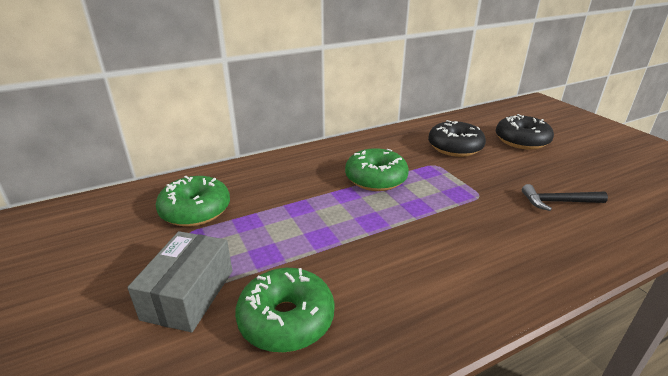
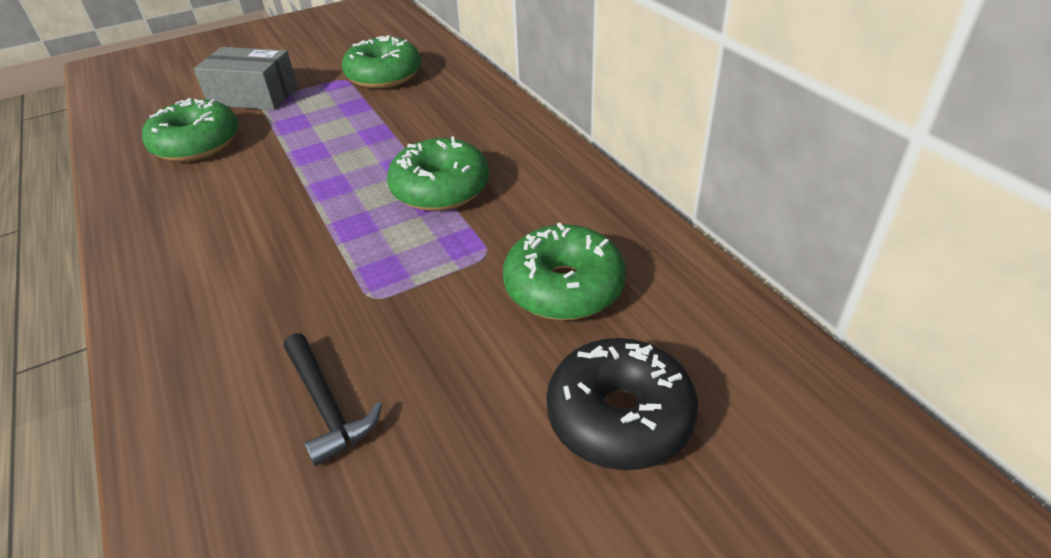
camera: 90 degrees right, 10 degrees up
black donut [428,120,486,157] -> green donut [503,223,626,320]
black hammer [522,184,608,211] -> black hammer turned 150 degrees clockwise [284,333,382,466]

